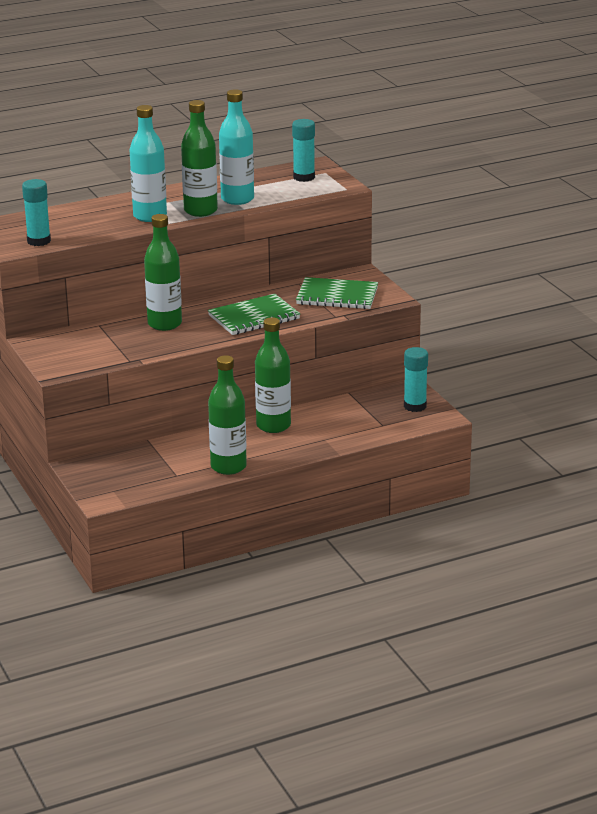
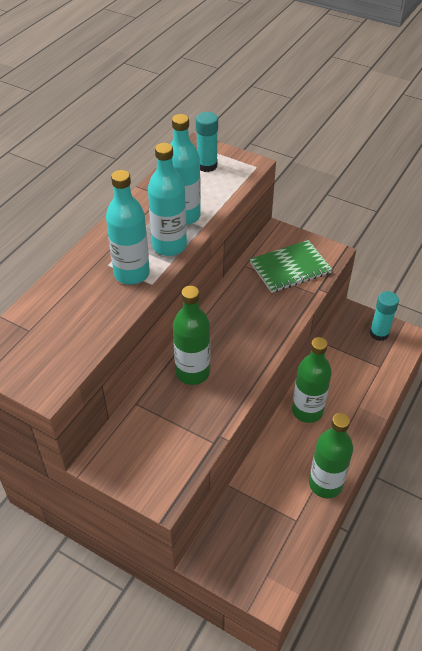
camera: 35 degrees left, 20 degrees up
turquoise glue stick [22,179,51,246] -> none
green bottle [181,100,218,217] -> turquoise bottle [148,143,187,256]
green notebook [208,294,300,335] -> none

